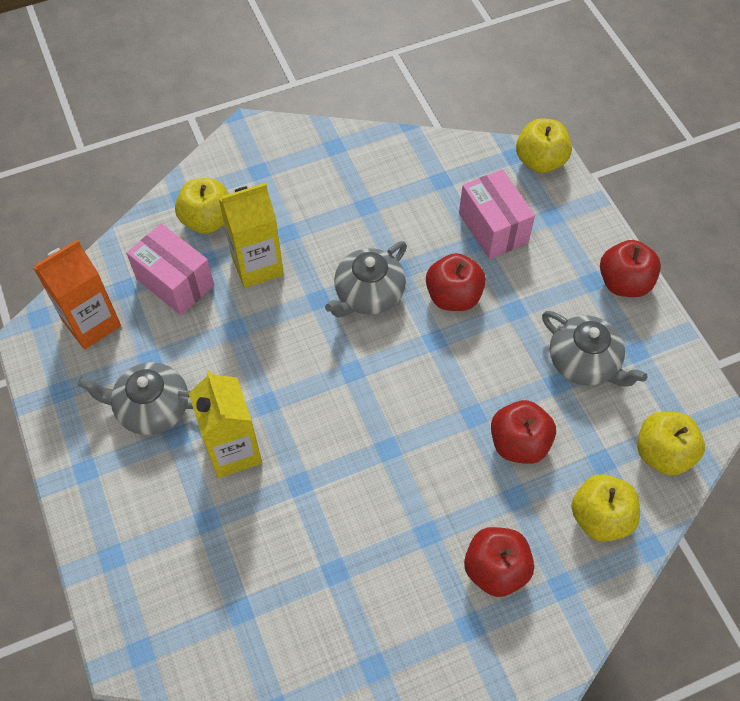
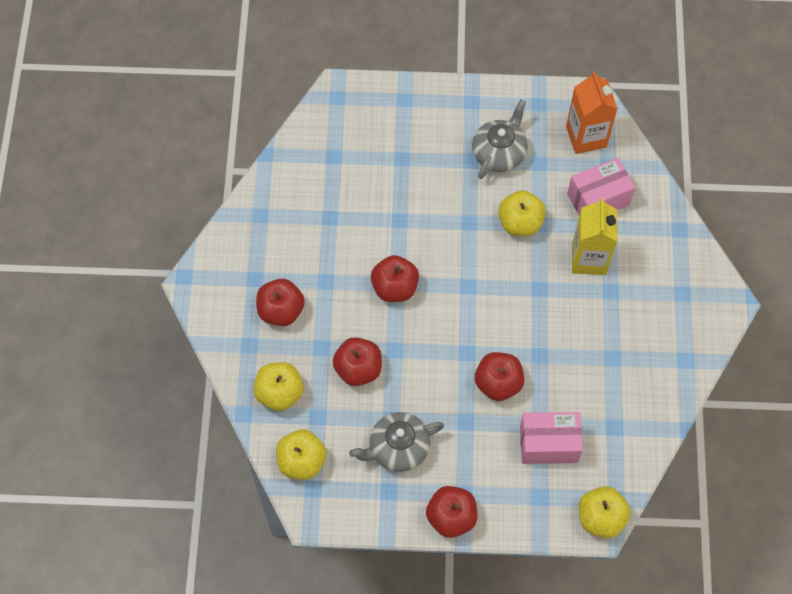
camera: 115 degrees right, 5 degrees up
yellow apple [175,178,229,234] -> yellow apple moved to [498,190,546,236]
yellow carton [189,370,262,478] -> none
grey teapot [325,241,407,317] -> none
none -> red apple [371,255,419,302]

